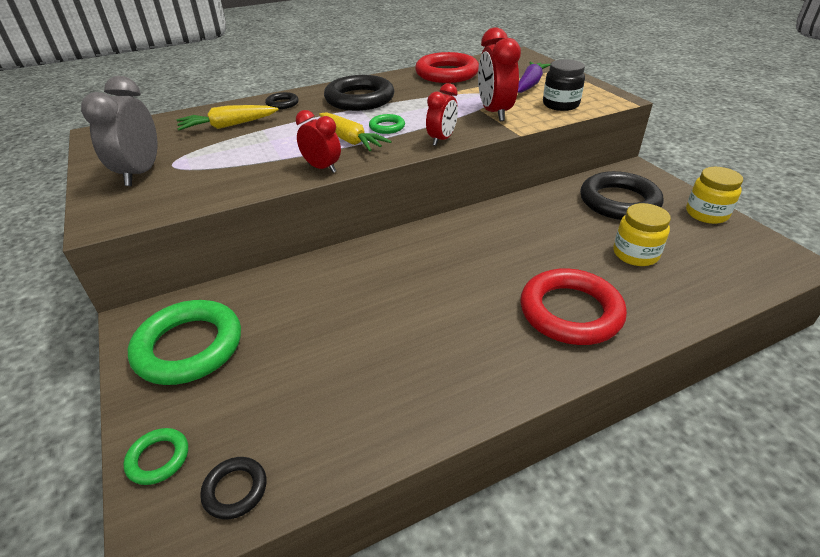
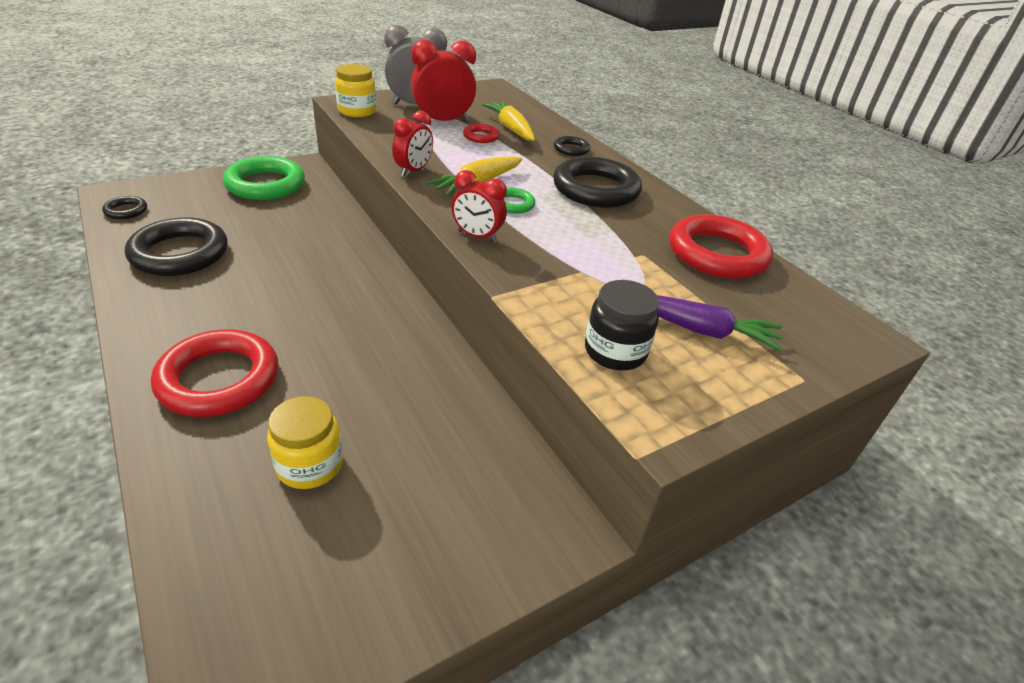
camera: 80 degrees right, 0 degrees up
green ring [123,428,188,485] -> none
red clock [478,27,521,121] -> red clock moved to [411,40,476,123]
black ring [580,171,663,220] -> black ring moved to [125,217,228,276]
yellow jar [686,167,743,224] -> yellow jar moved to [335,64,376,117]
none -> red ring [463,124,500,143]

